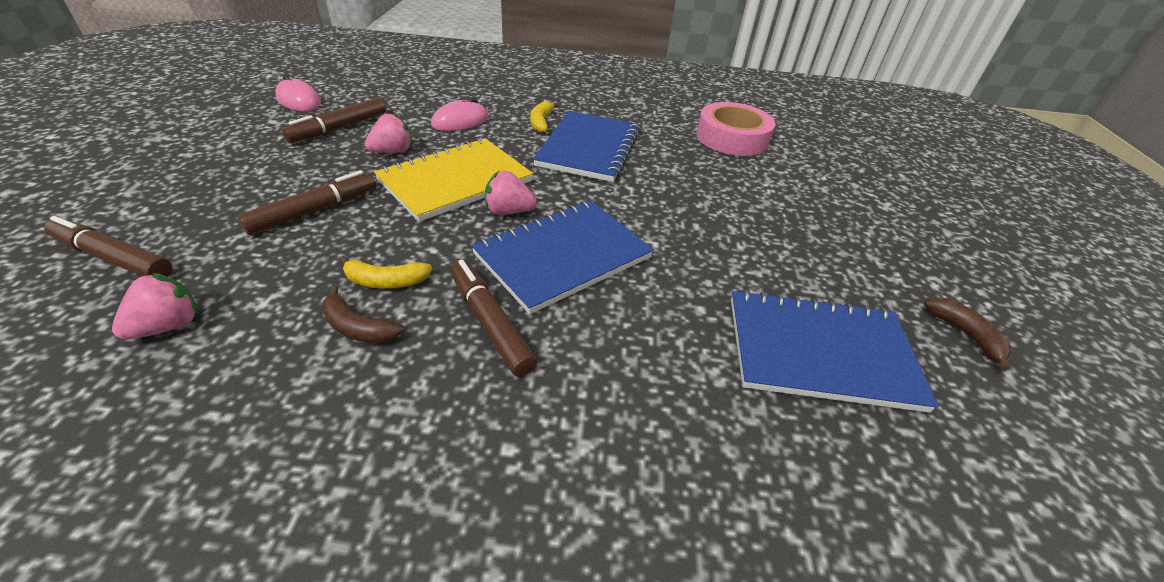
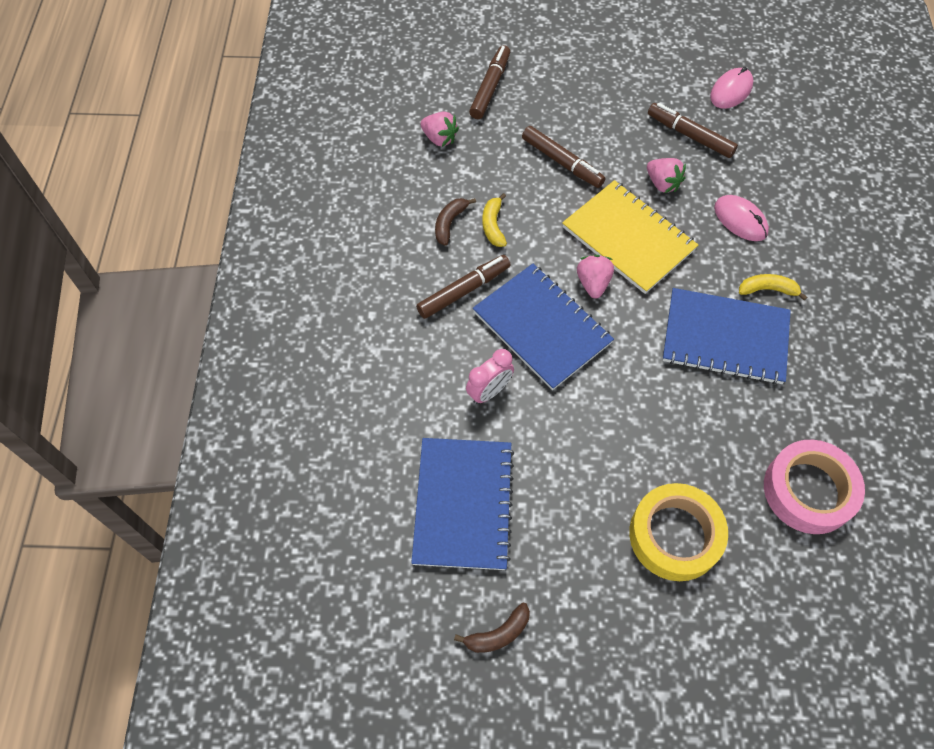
camera: 90 degrees right, 20 degrees up
none -> pink clock [466,349,514,404]
none -> yellow tape [629,483,728,581]

